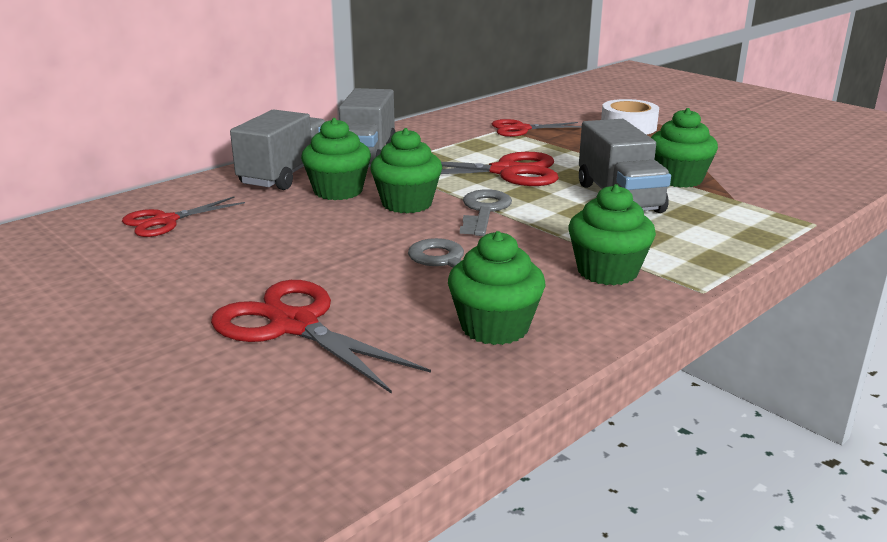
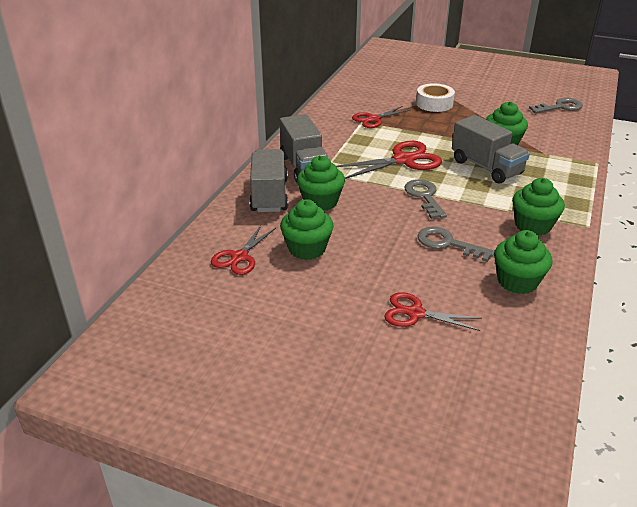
camera: 25 degrees left, 10 degrees up
red scissors [211,280,431,394] -> red scissors [384,292,482,331], size x0.64
green cupcake [370,128,442,213] -> green cupcake moved to [280,199,334,260]
none -> grey key [529,98,583,113]

